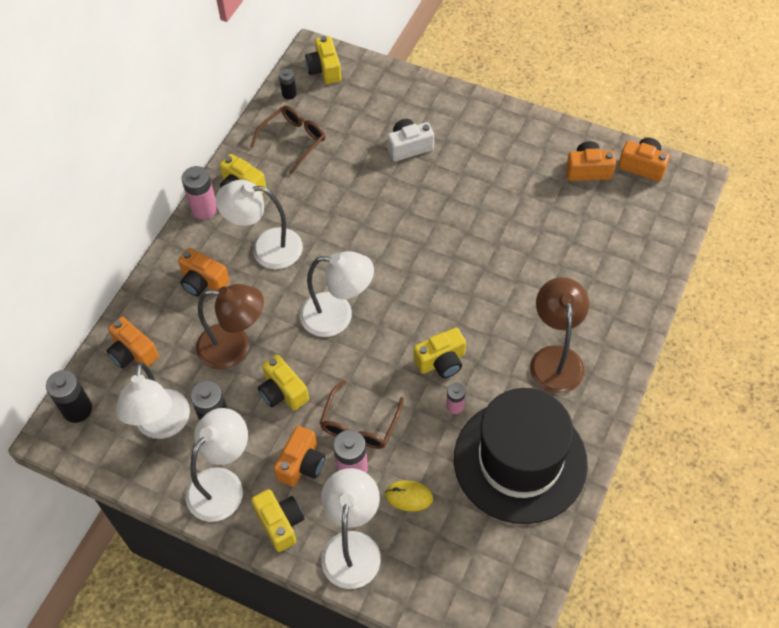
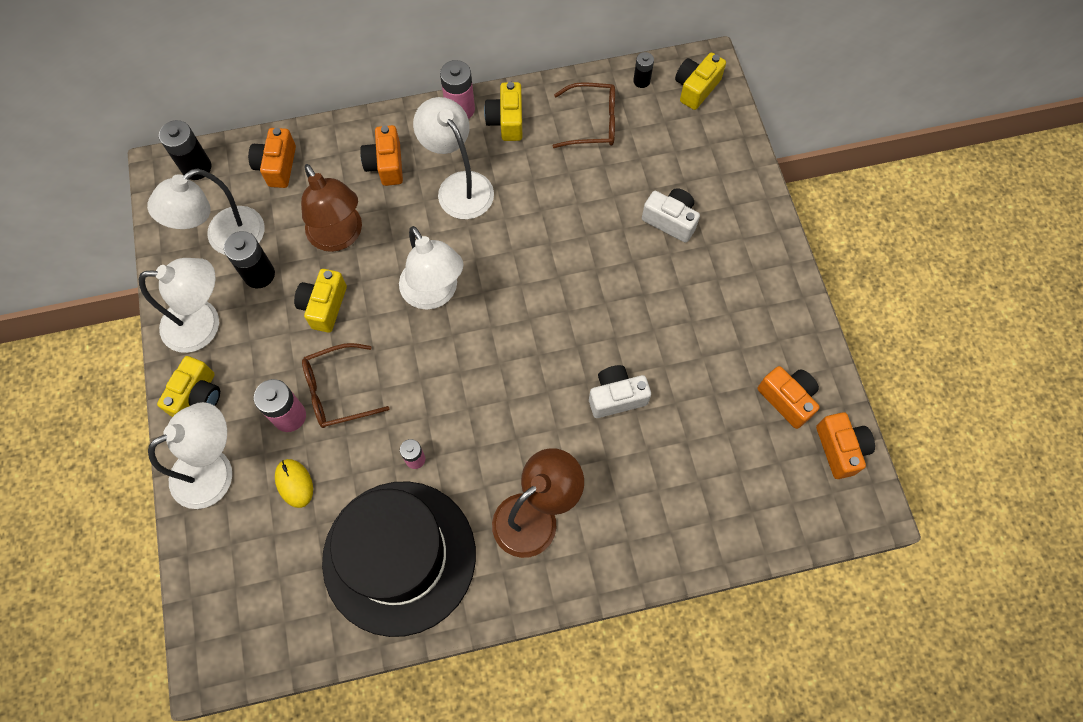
camera: 50 degrees right, 10 degrees up
orange camera [274,426,325,487] -> none
yellow camera [414,327,466,378] -> none
none -> white camera [589,365,651,418]

